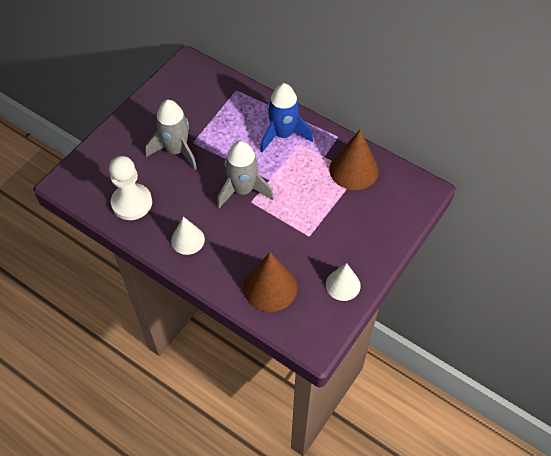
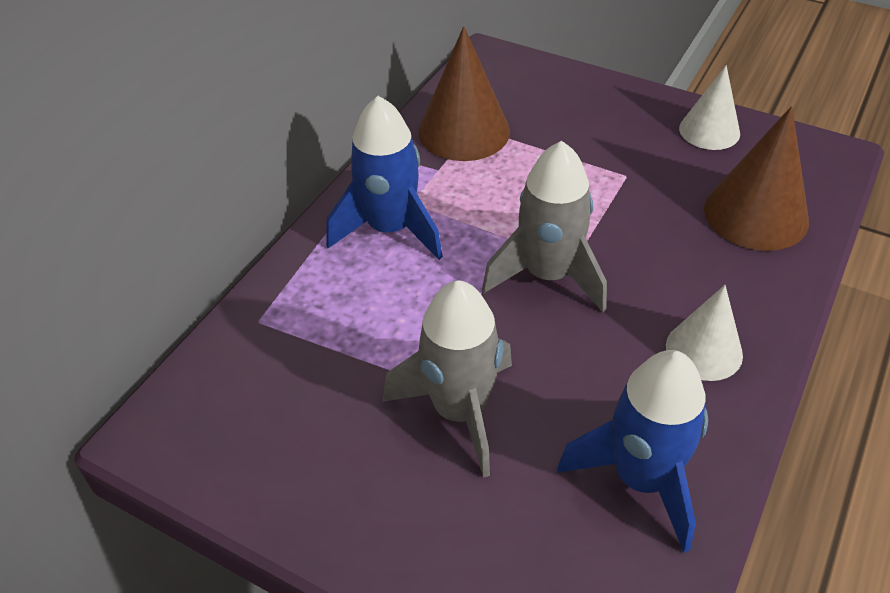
camera: 95 degrees left, 10 degrees down
white pawn [109,156,152,220] -> blue rocket [557,350,708,553]

